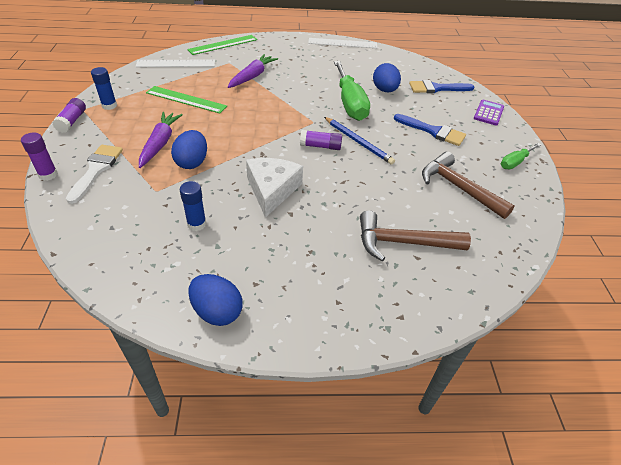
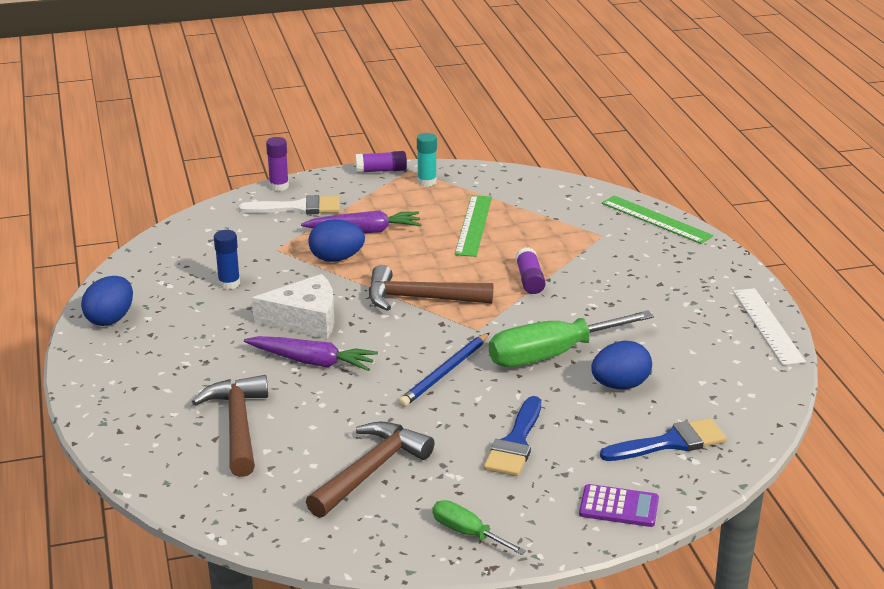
camera: 80 degrees right, 15 degrees down
blue glue stick [91,67,117,110] -> turquoise glue stick [417,133,437,187]
white ruler [136,60,215,67] -> none
purple carrot [228,54,278,88] -> purple carrot moved to [244,336,378,371]
purple glue stick [300,130,342,150] -> purple glue stick moved to [516,247,546,294]
blue brush [409,80,474,93] -> blue brush turned 90 degrees clockwise [600,418,727,461]
none -> brown hammer [369,265,493,311]

